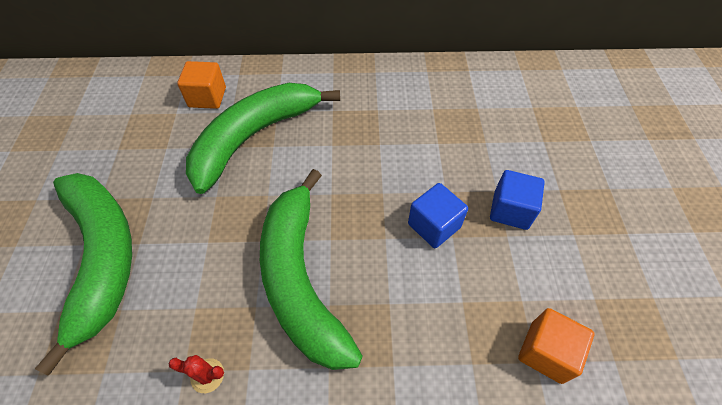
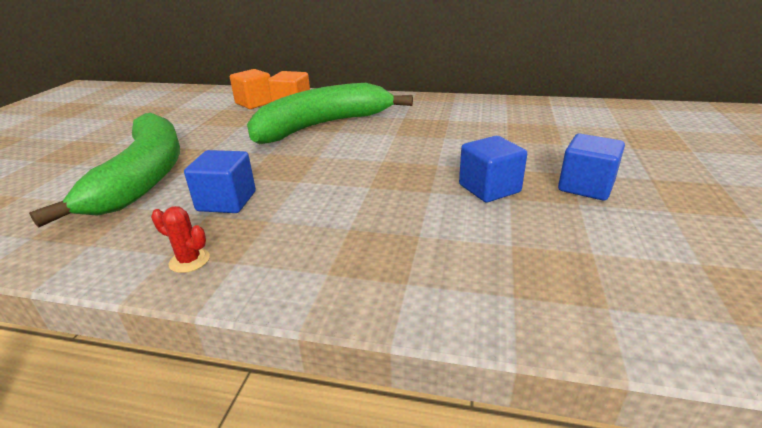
camera: 15 degrees right, 25 degrees down
green banana [260,169,363,370] -> none
orange cube [518,308,594,384] -> orange cube moved to [230,69,271,109]
none -> blue cube [184,150,256,213]

